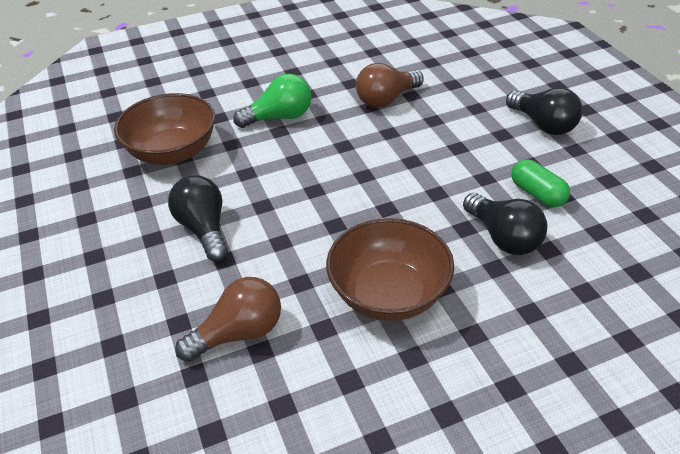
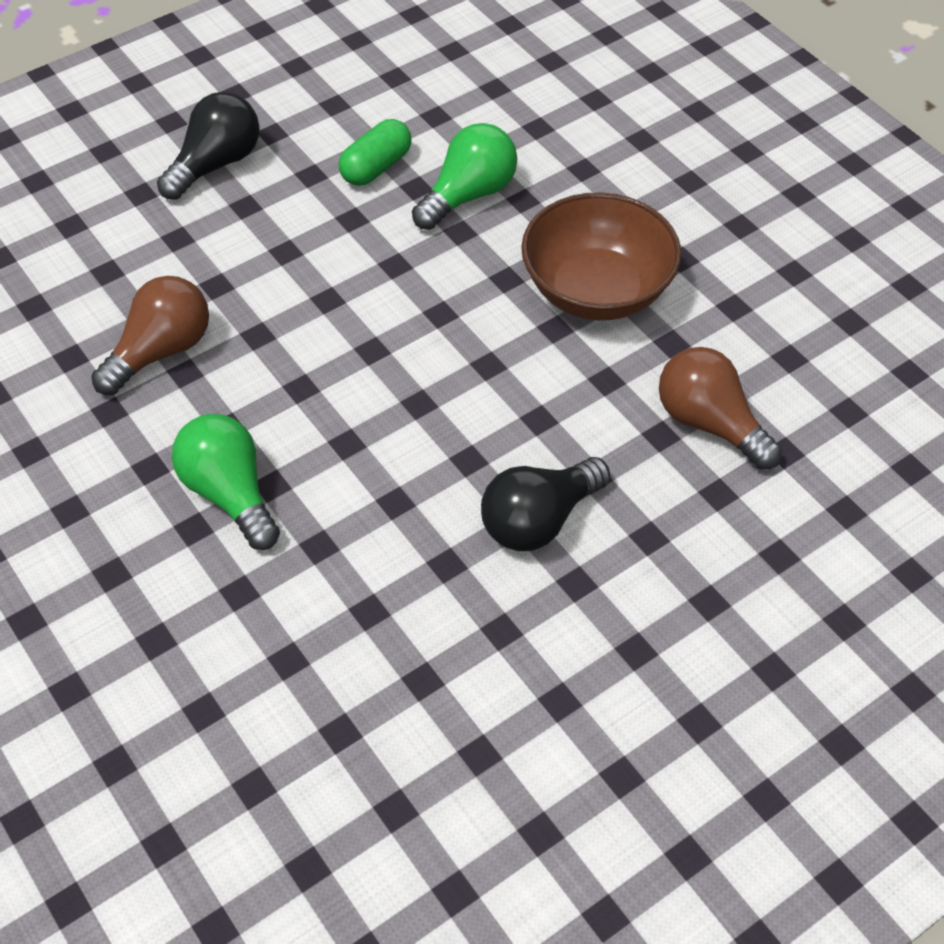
camera: 105 degrees left, 10 degrees up
brown bowl [114,93,215,165] -> none
brown light bulb [356,63,424,108] -> brown light bulb turned 90 degrees counterclockwise [91,276,209,395]
black light bulb [463,193,547,255] -> green light bulb [412,123,517,230]

